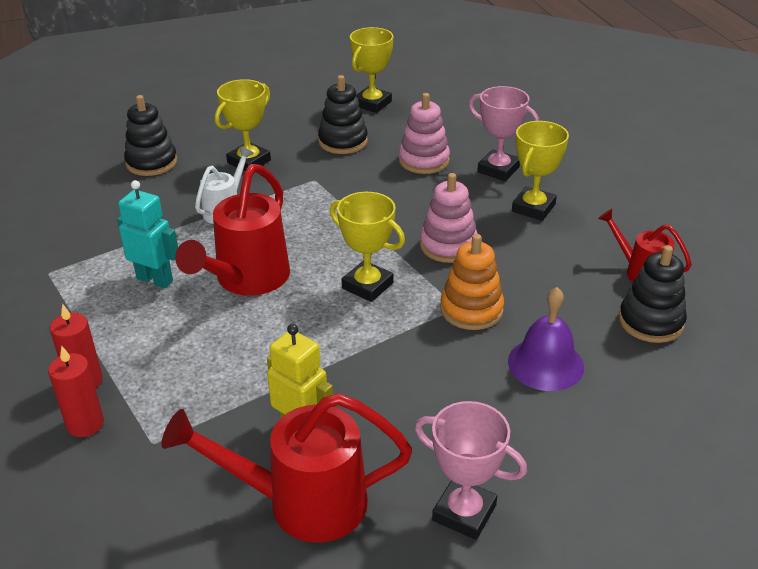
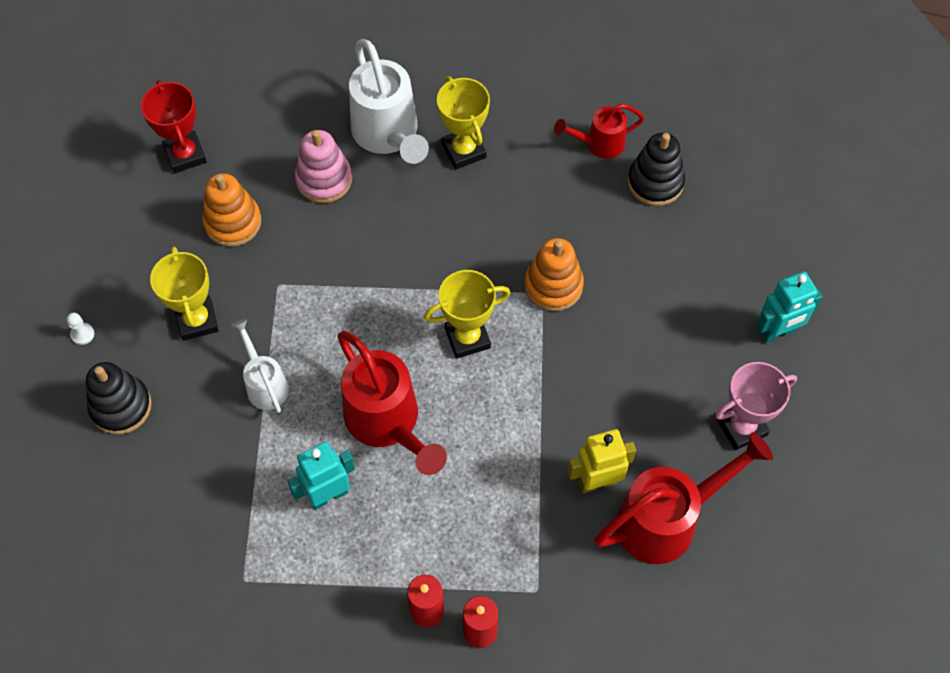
camera: 55 degrees left, 25 degrees up
red watering can [162,393,412,543] -> red watering can turned 150 degrees counterclockwise [594,432,773,564]
black stacking toy [318,75,368,154] -> orange stacking toy [202,173,261,247]
yellow trophy [350,27,393,113] -> red trophy [141,80,207,173]
pink stacking toy [420,173,478,263] -> none
pink trophy [469,86,539,181] -> white watering can [349,39,429,164]
purple bell [508,287,584,391] -> none
none -> white pawn [67,313,94,345]
none -> turquoise robot [757,271,823,343]

